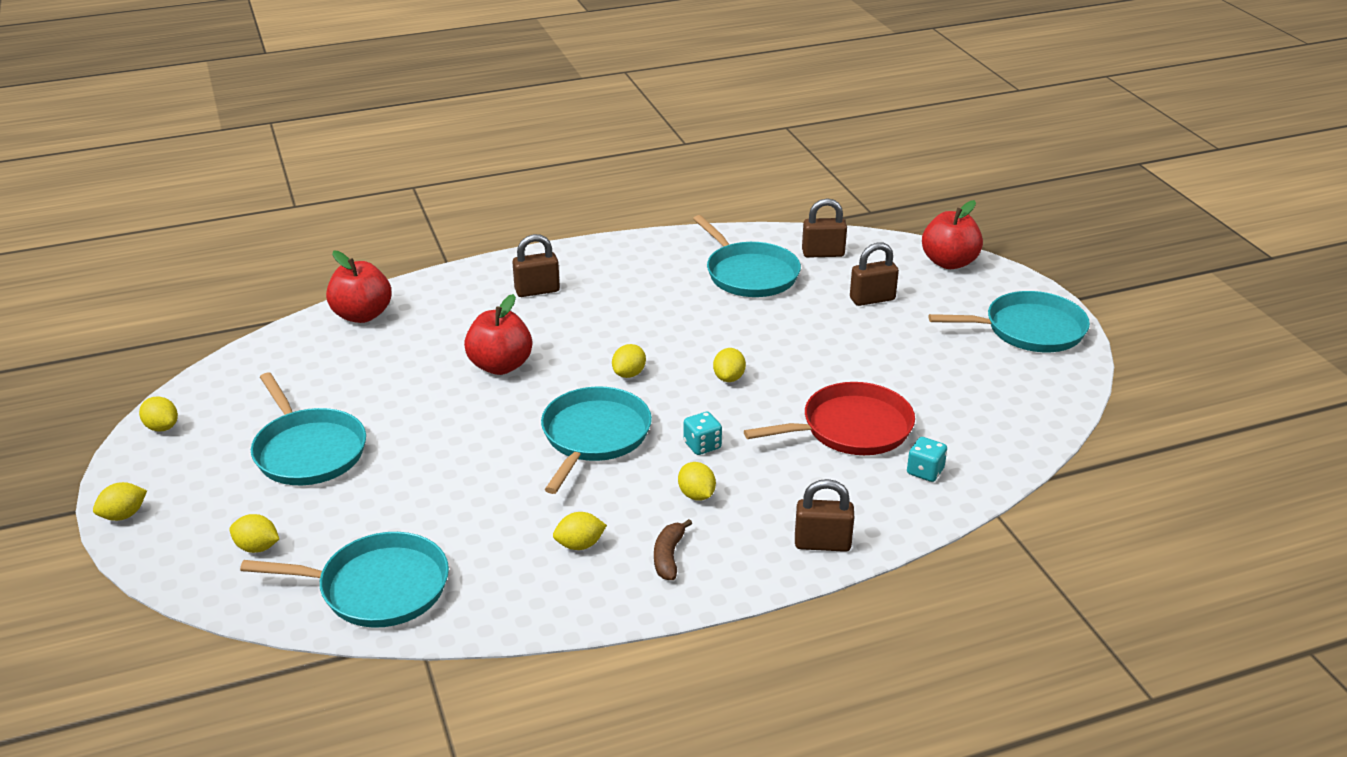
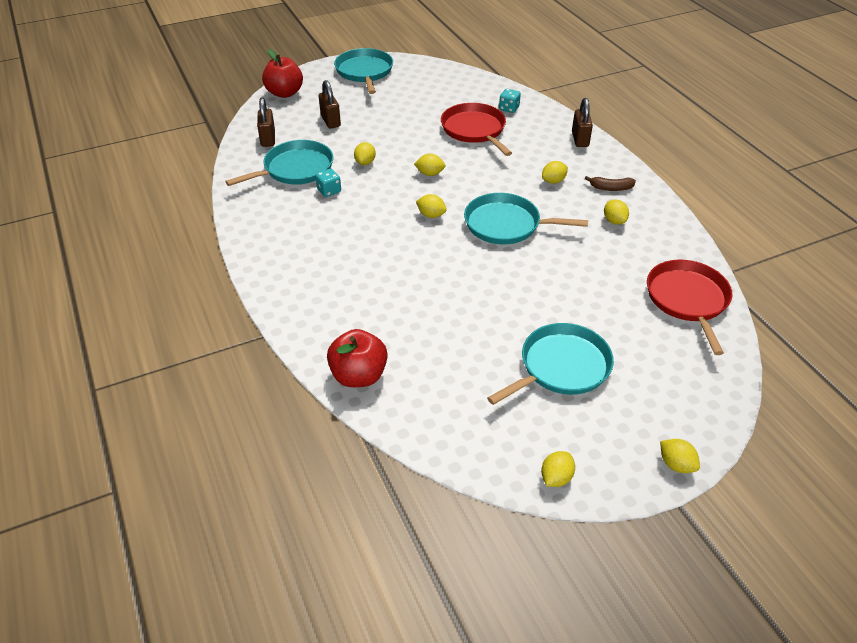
camera: 95 degrees left, 10 degrees up
yellow lemon [229,514,279,553] -> yellow lemon moved to [354,142,376,165]
turquoise pan [240,532,449,628] -> red pan [647,260,733,355]
red apple [464,294,532,375] -> none
brown padlock [512,234,560,297] -> none
turquoise dice [684,412,722,455] -> turquoise dice moved to [316,169,341,197]

